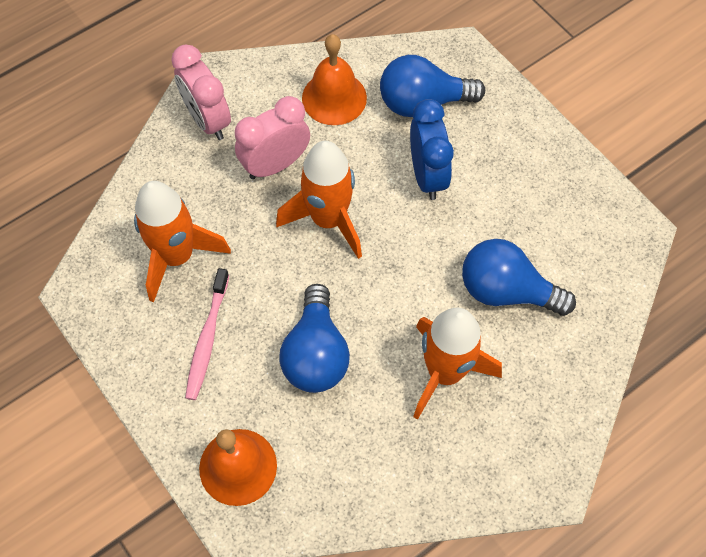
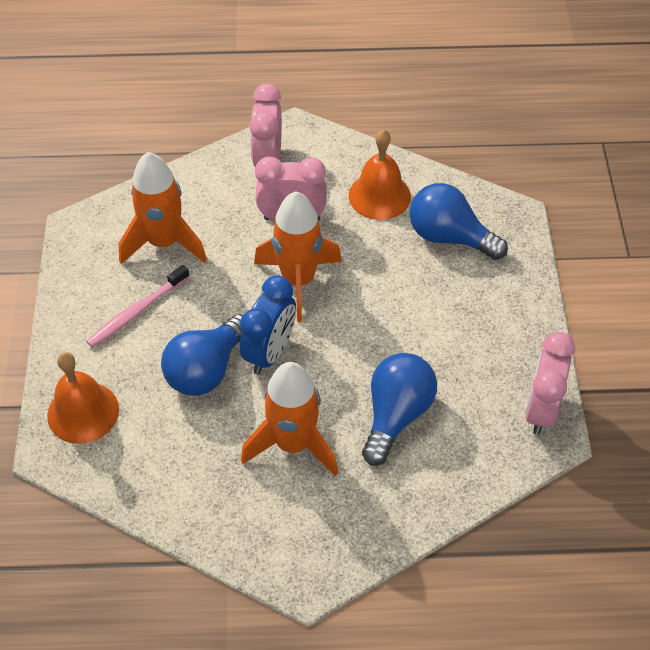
camera: 35 degrees right, 10 degrees down
blue clock [410,99,454,200] -> blue clock moved to [240,275,296,374]
blue light bulb [462,239,576,316] -> blue light bulb turned 60 degrees clockwise [362,353,437,466]
none -> pink clock [525,332,575,435]

